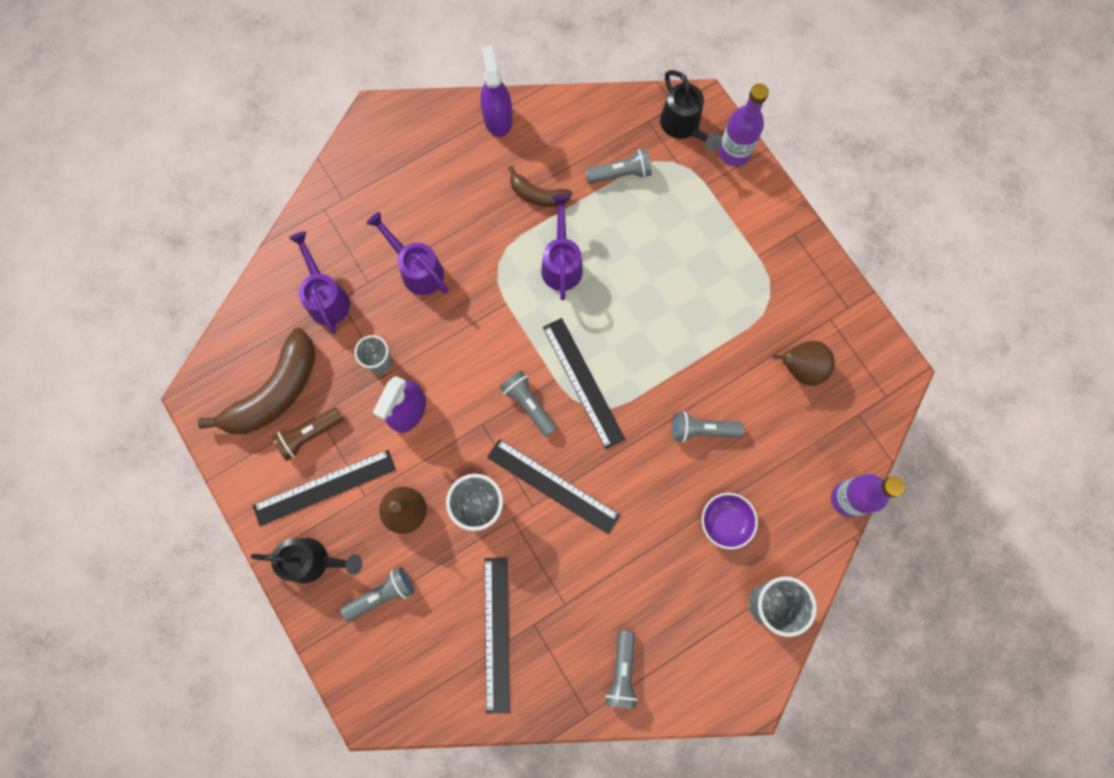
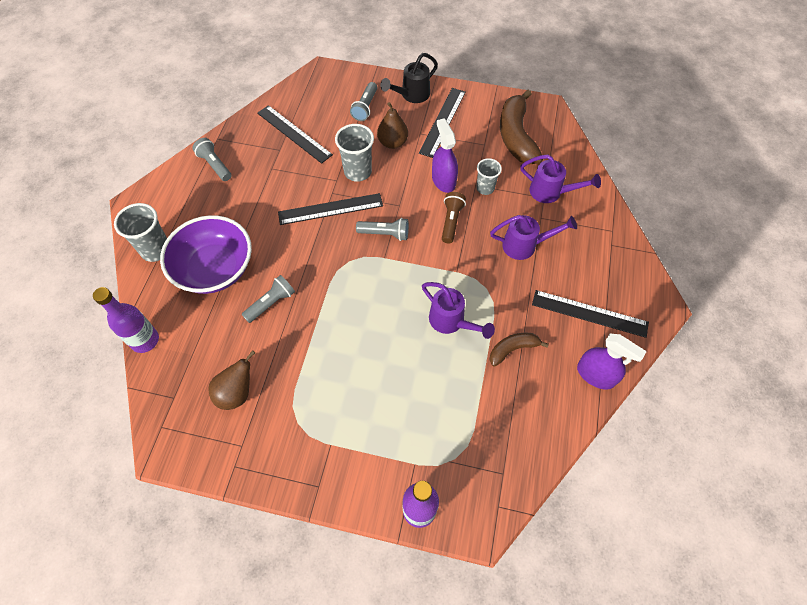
camera: 135 degrees right, 15 degrees down
brown flashlight [271,407,343,461] -> brown flashlight moved to [442,192,466,244]
black ruler [543,318,626,449] -> black ruler moved to [532,290,649,338]
grey flashlight [585,149,652,184] -> none
black watering can [660,70,722,151] -> none
purple bowl [702,493,758,549] -> purple bowl [160,215,252,294], size x2.08

